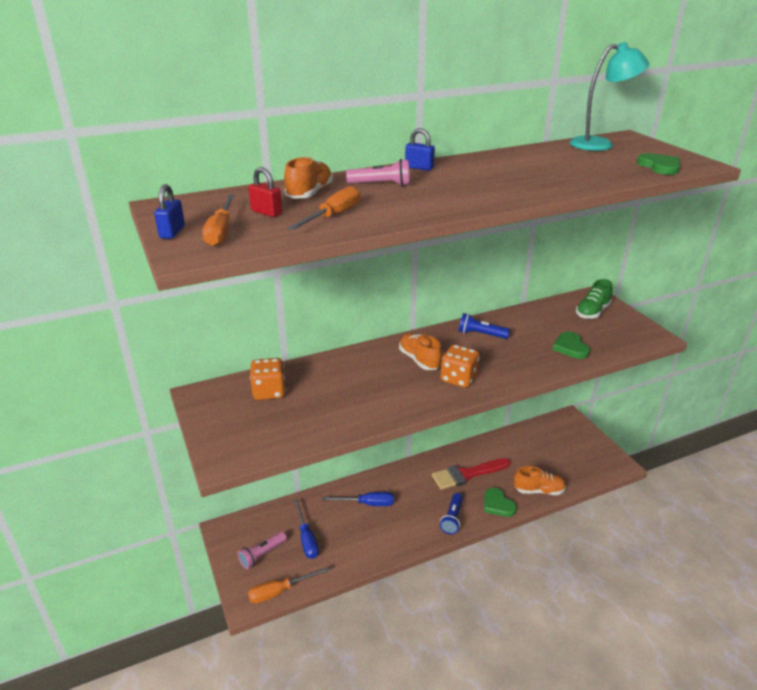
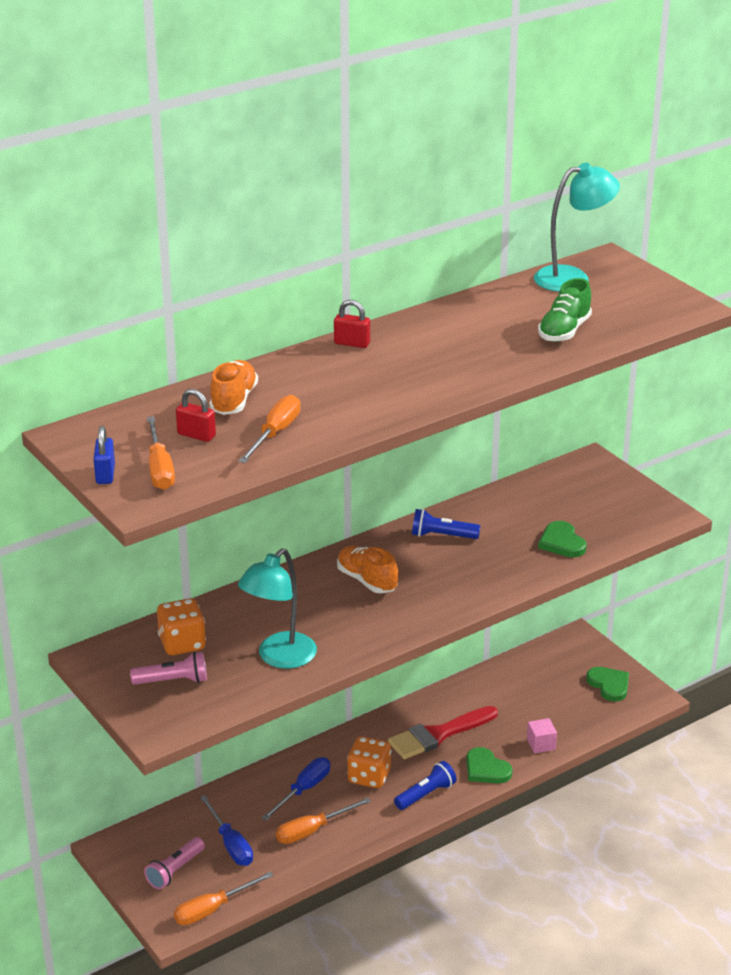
camera: 10 degrees left, 0 degrees up
blue screwdriver [322,492,394,506] -> blue screwdriver turned 45 degrees counterclockwise [261,757,330,821]
pink flashlight [346,159,410,186] -> pink flashlight moved to [130,652,207,685]
blue padlock [405,128,435,171] -> red padlock [334,300,370,348]
blue flashlight [440,493,463,534] -> blue flashlight turned 135 degrees counterclockwise [394,761,457,810]
orange dice [441,344,480,388] -> orange dice moved to [347,736,392,788]
orange shoe [514,466,566,495] -> pink cube [527,718,557,753]
green shoe [576,279,613,319] -> green shoe moved to [538,278,592,342]
green heart [637,153,680,175] -> green heart moved to [586,667,629,701]
none -> turquoise lamp [238,548,317,669]
none -> orange screwdriver [276,798,371,844]

